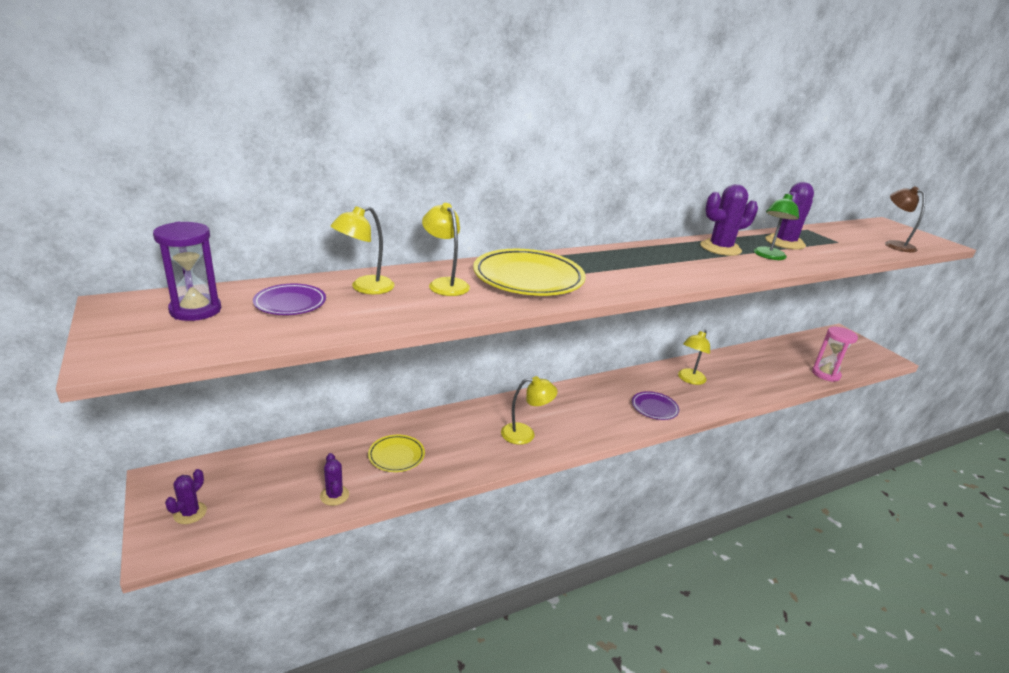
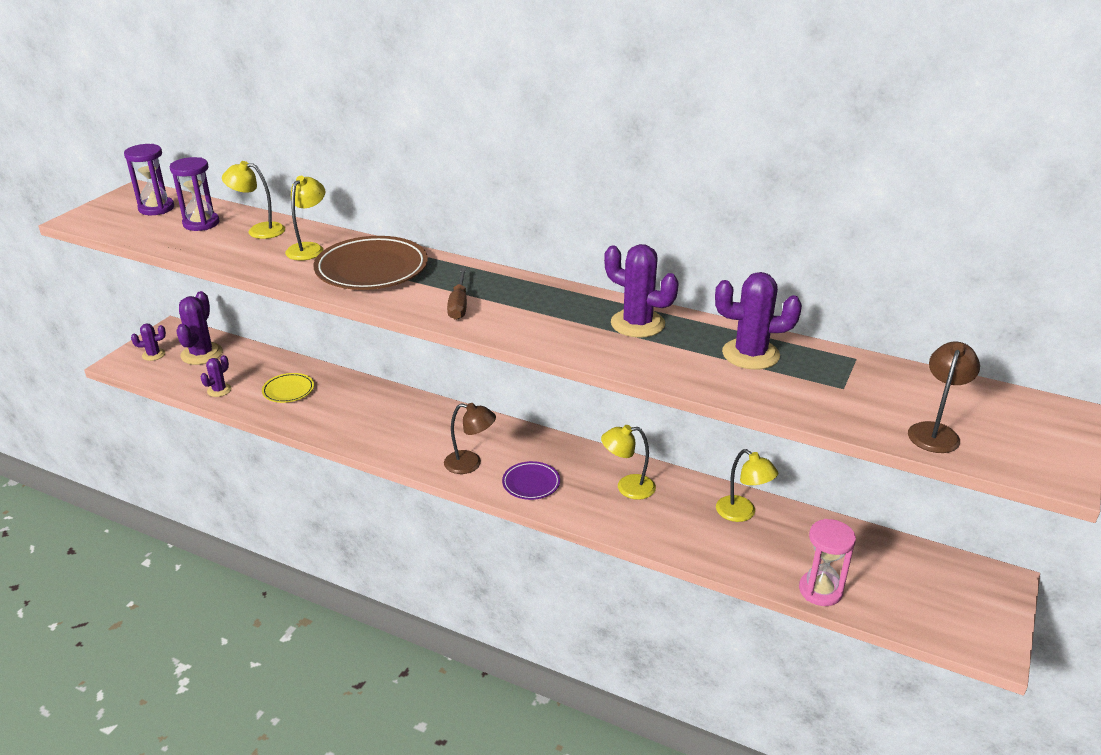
camera: 55 degrees right, 5 degrees up
purple plate [253,284,326,315] -> purple hourglass [170,157,220,231]
yellow plate [473,249,586,296] -> brown plate [314,236,428,290]
yellow lamp [501,376,558,445] -> yellow lamp moved to [716,449,778,522]
green lamp [754,193,799,260] -> none
none -> purple cactus [176,291,223,365]
none -> brown lamp [444,403,496,474]
none -> brown screwdriver [447,268,467,320]

